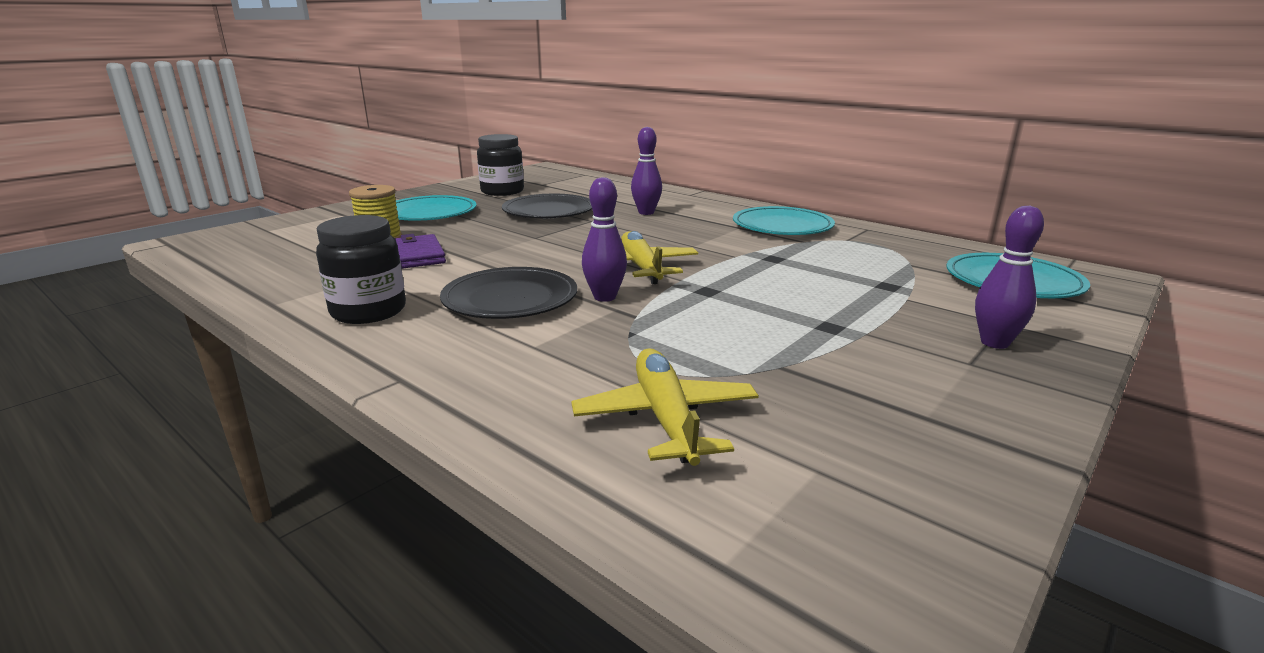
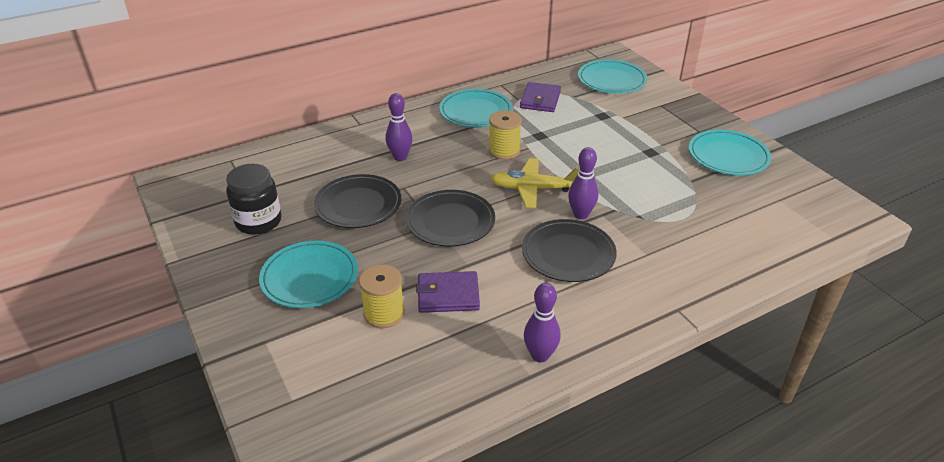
camera: 70 degrees left, 15 degrees up
black jar [316,215,406,324] -> none
yellow plane [571,348,759,466] -> none
purple bowling pin [975,206,1044,349] -> purple bowling pin moved to [524,283,561,363]
none -> black plate [406,190,495,247]
none -> yellow spool [489,111,522,160]
none -> purple wallet [520,82,561,112]
none -> turquoise plate [689,130,771,175]

